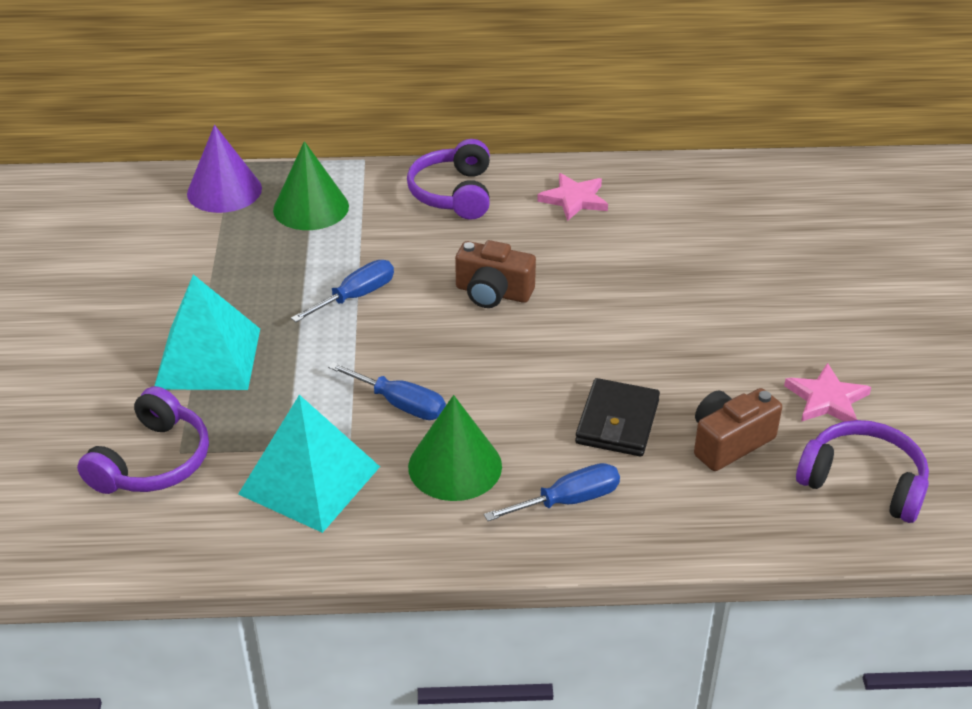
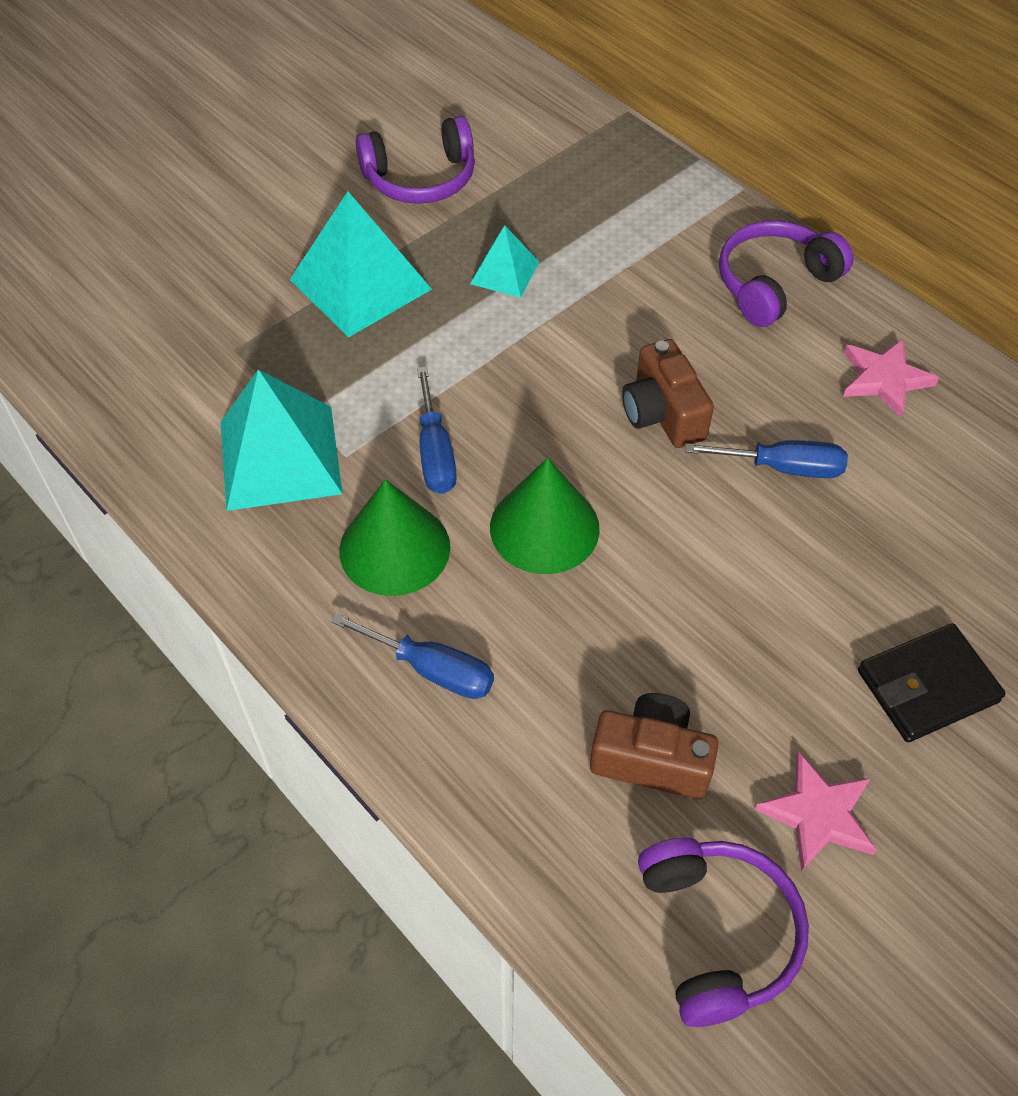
camera: 50 degrees right, 15 degrees up
purple headphones [77,386,209,494] -> purple headphones moved to [356,116,475,204]
purple cone [187,125,262,213] -> none
green cone [273,141,349,230] -> green cone moved to [490,458,600,574]
blue screwdriver [291,260,394,322] -> blue screwdriver moved to [685,440,848,478]
black wallet [575,378,660,456] -> black wallet moved to [858,623,1006,742]
none -> turquoise pyramid [470,225,539,298]

